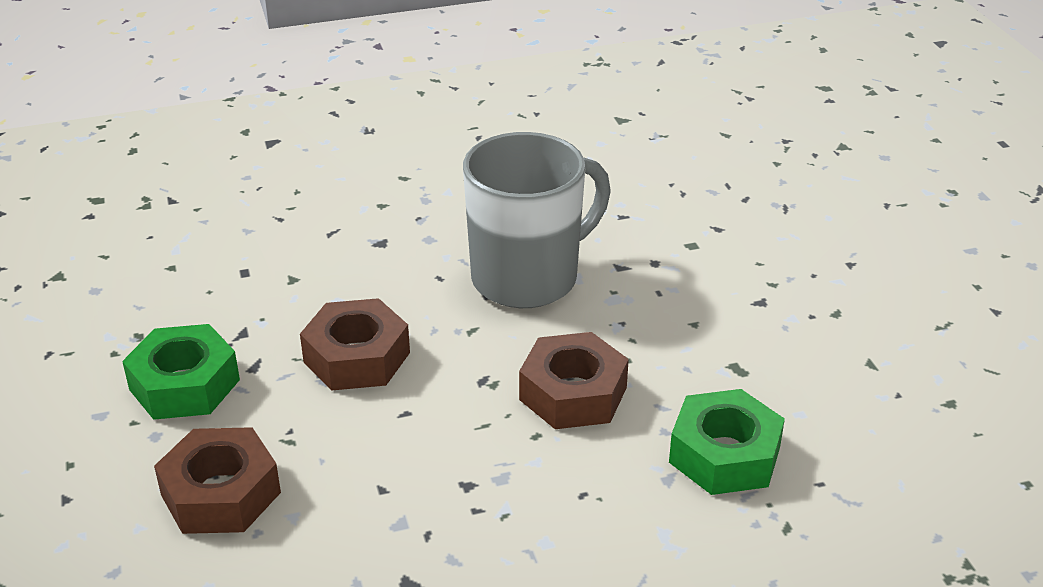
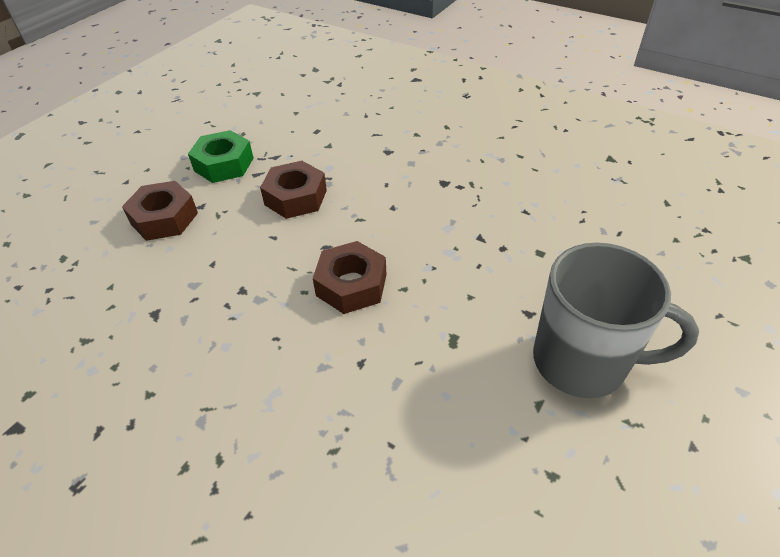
camera: 50 degrees right, 10 degrees up
grey mug [463,132,611,308] -> grey mug moved to [533,243,699,398]
green nut [669,389,785,495] -> none

